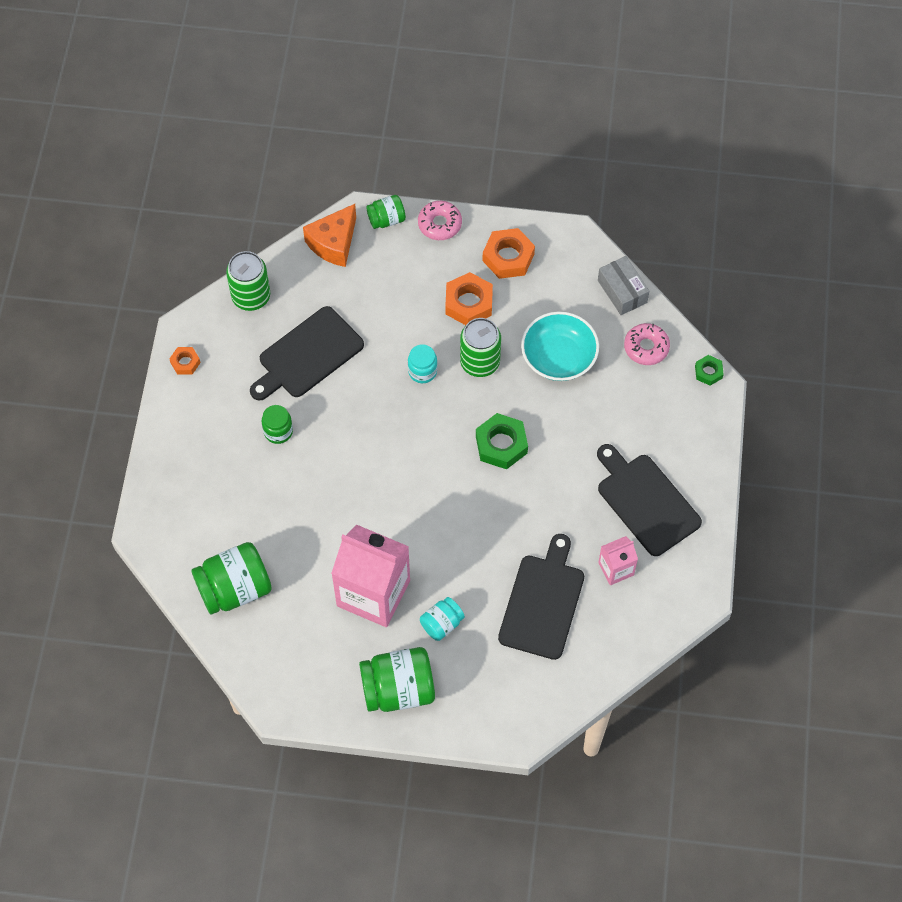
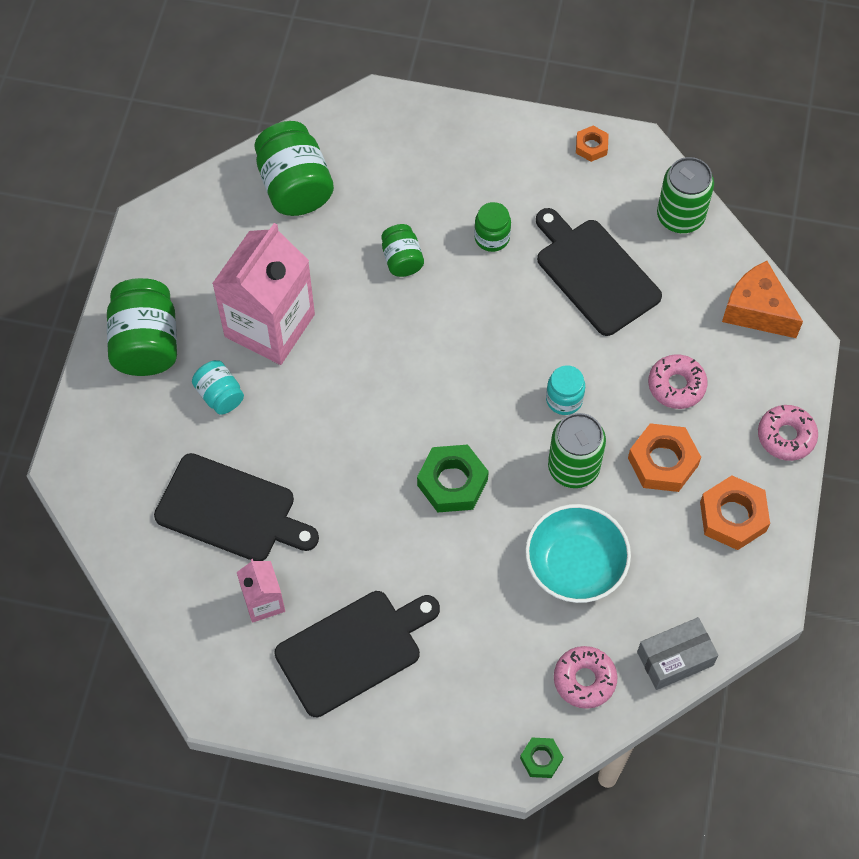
camera: 95 degrees right, 0 degrees up
green jar [366,195,406,229] -> green jar moved to [381,224,424,277]
none -> pink donut [648,354,707,409]

